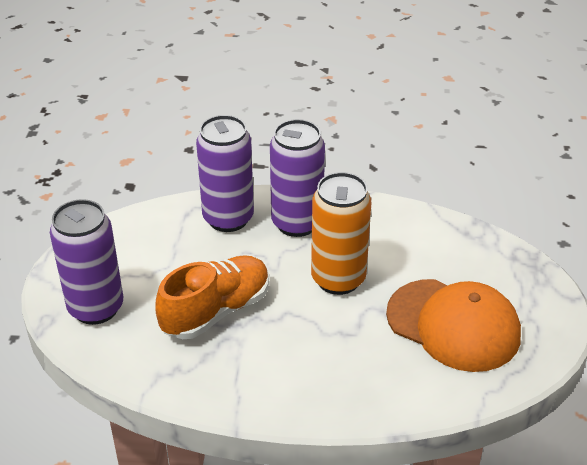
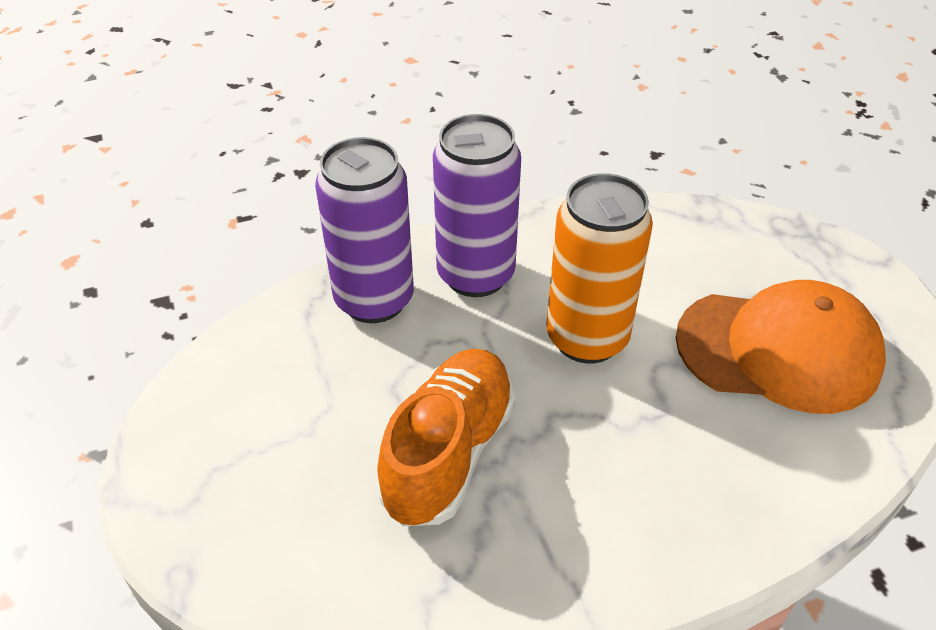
camera: 25 degrees left, 5 degrees up
purple can [50,199,123,325] -> none

